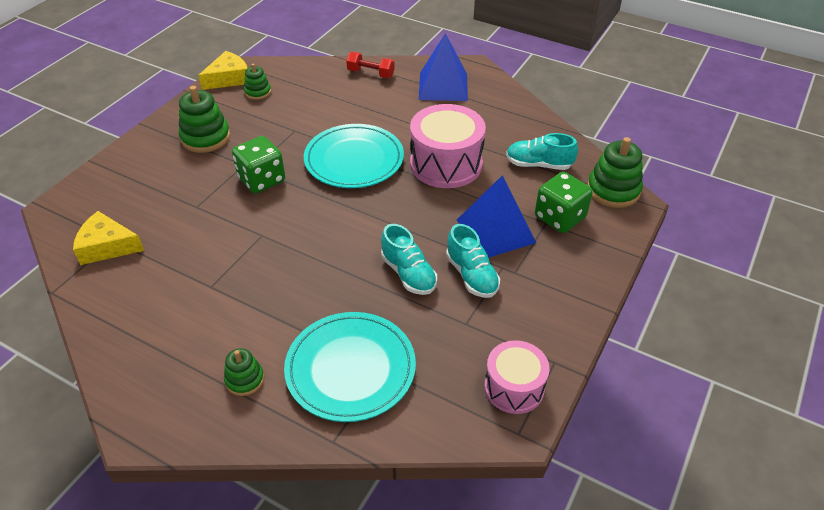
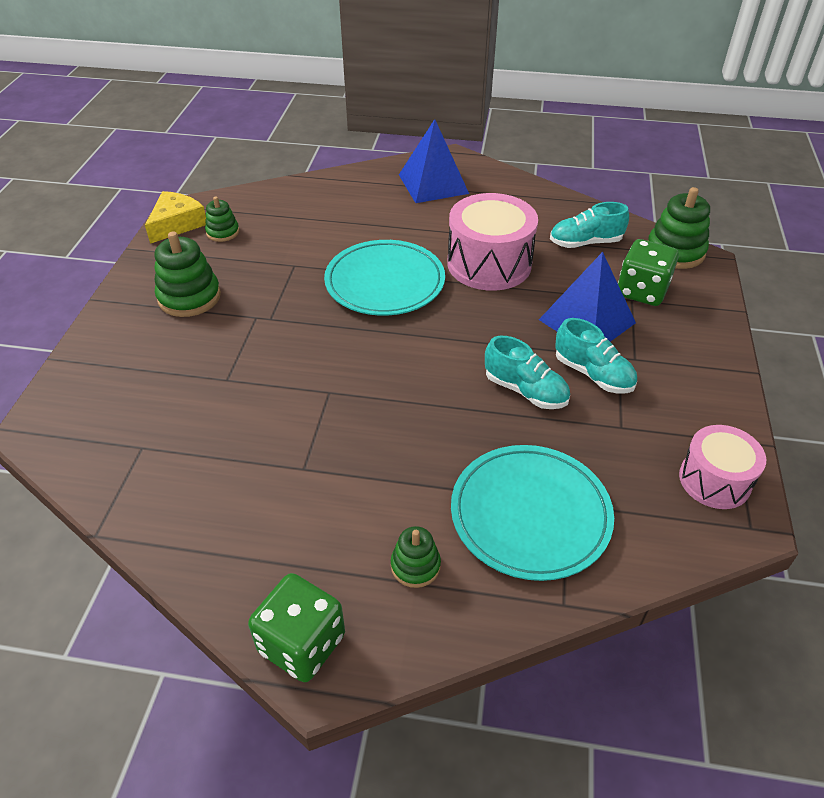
camera: 20 degrees left, 0 degrees up
yellow cheese [73,211,144,265] -> none
green dice [232,136,285,193] -> green dice moved to [248,573,345,682]
red dumbbell [346,52,395,78] -> none

